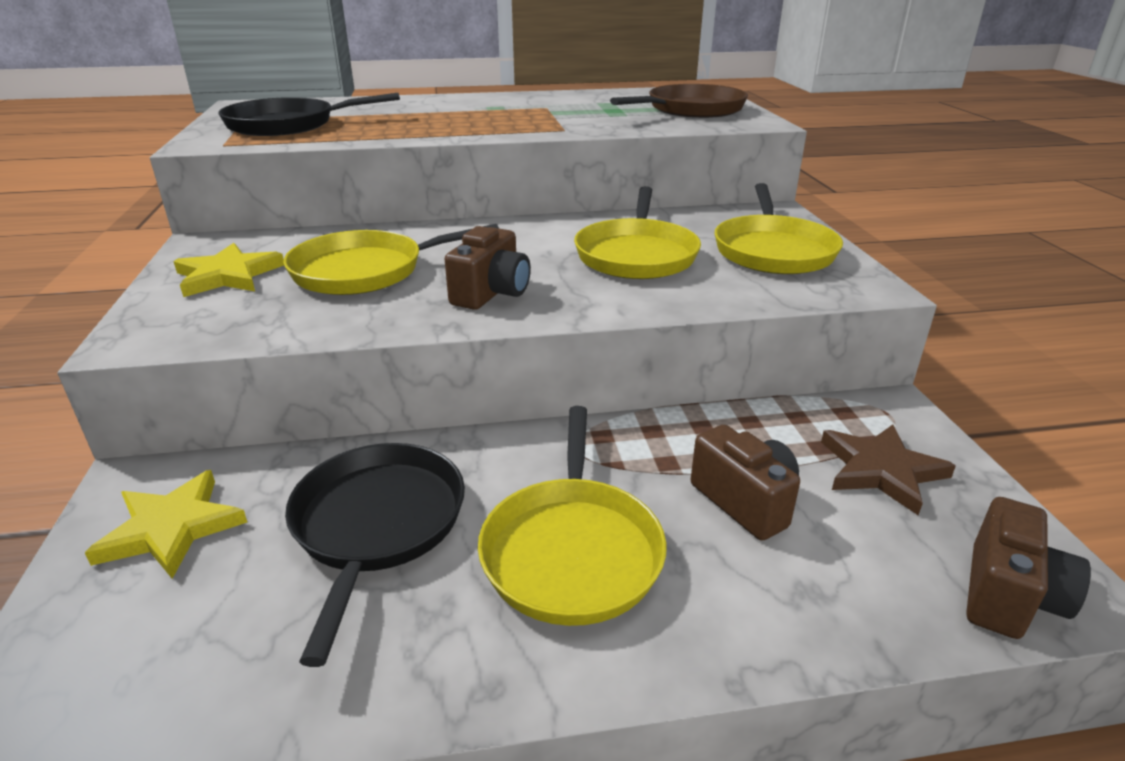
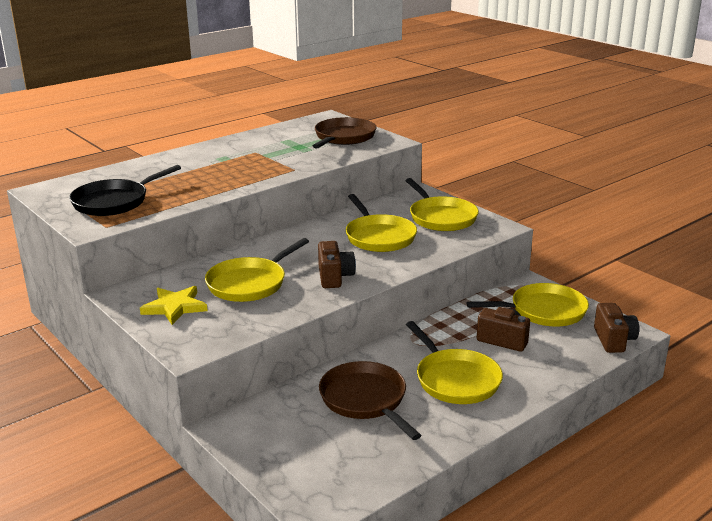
camera: 30 degrees left, 5 degrees down
yellow star [85,470,247,579] -> none
black pan [285,443,465,667] -> brown pan [319,361,421,440]
brown star [821,425,956,515] -> yellow pan [467,283,589,327]

